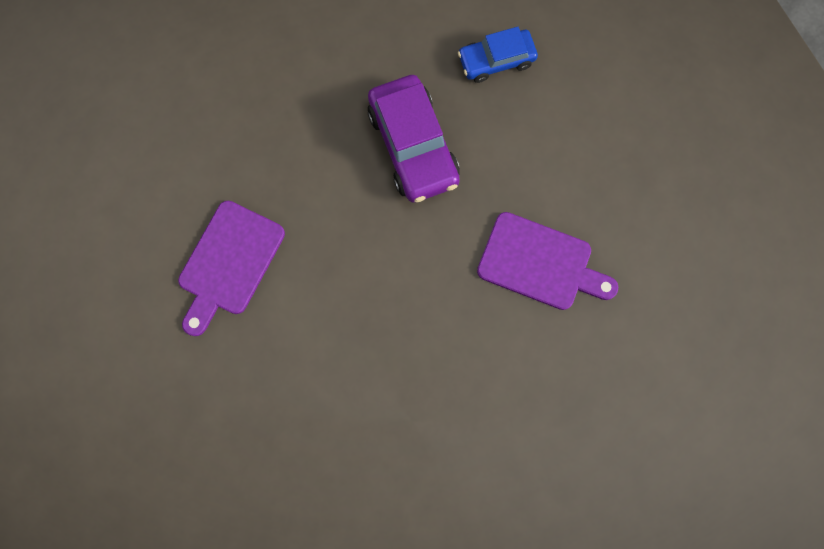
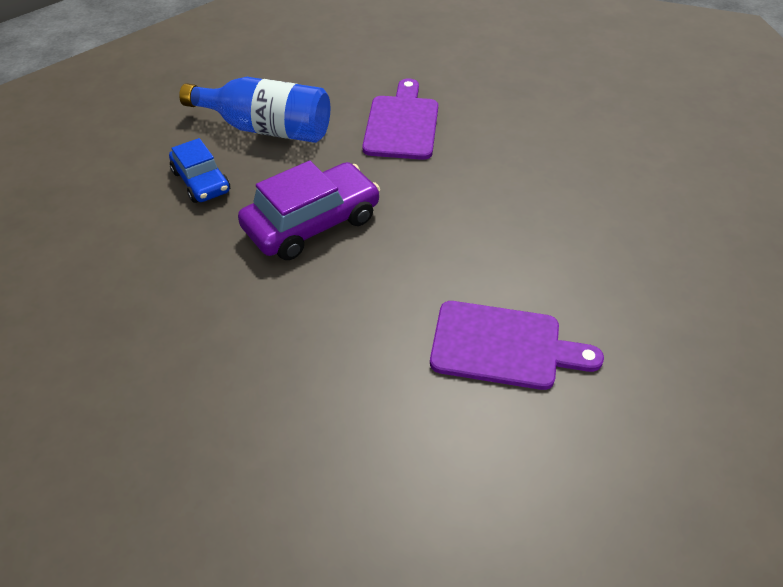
camera: 105 degrees left, 30 degrees down
none -> blue bottle [179,77,330,143]

